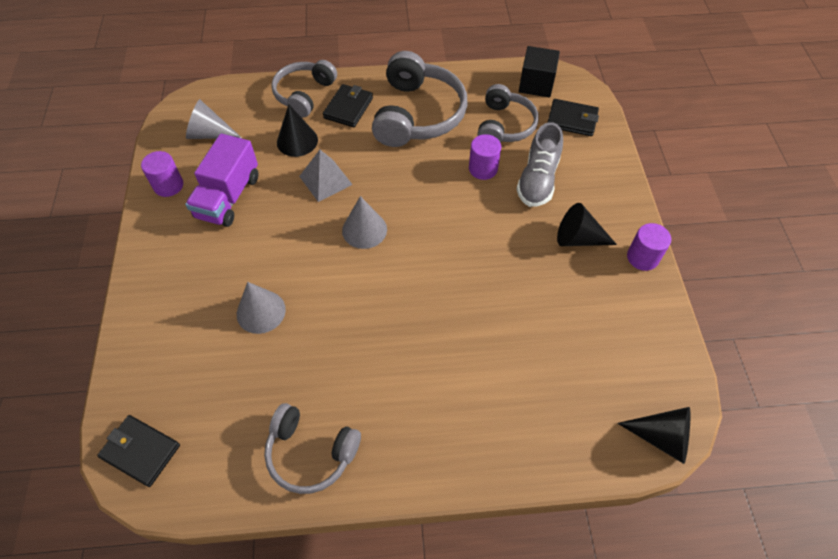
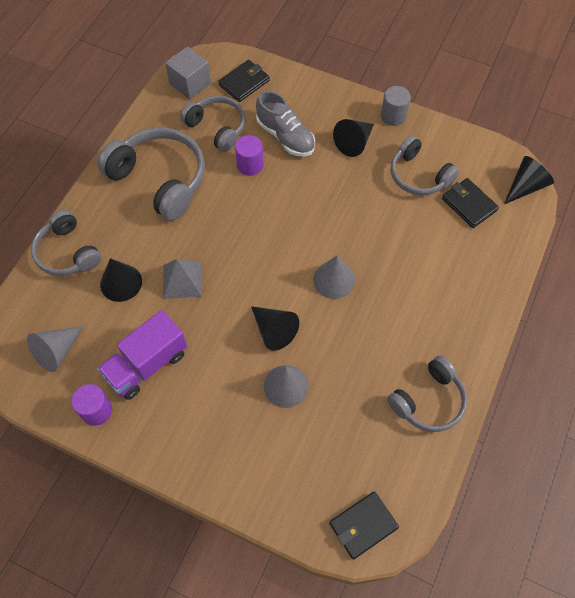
camera: 60 degrees left, 5 degrees up
purple truck [185,134,258,227] -> purple truck turned 90 degrees clockwise [97,310,187,400]
black wallet [323,84,373,127] -> black wallet moved to [442,178,499,228]
grey cone [342,196,387,249] -> grey cone moved to [313,256,355,299]
black cube [519,46,560,97] -> grey cube [165,46,211,100]
purple cylinder [627,223,671,271] -> grey cylinder [381,86,411,126]
none -> black cone [251,306,299,351]
none -> grey headphones [391,135,459,195]

